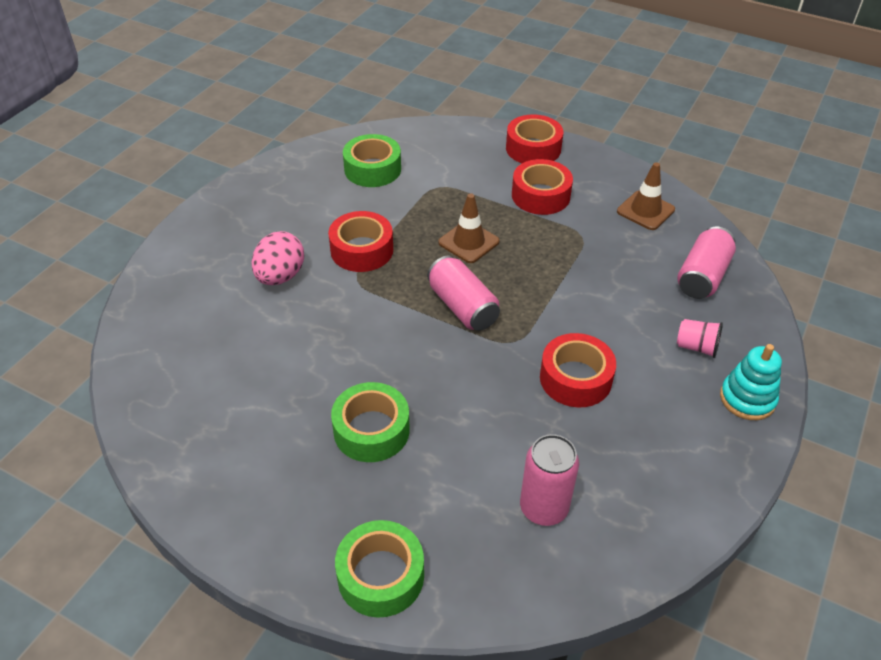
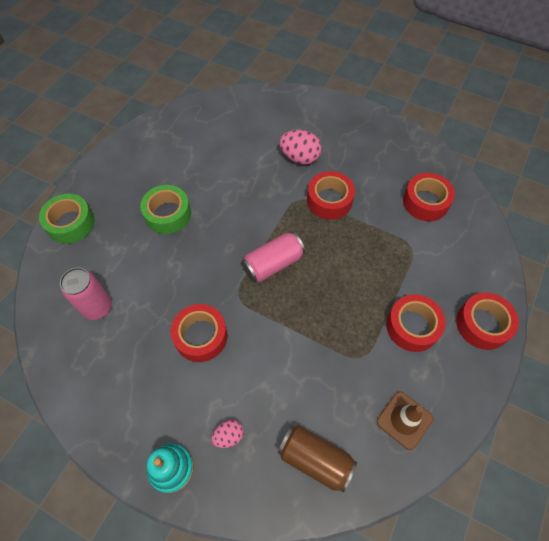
camera: 90 degrees right, 15 degrees up
green tape [343,134,401,187] -> red tape [403,173,455,221]
brown traffic cone [438,193,499,263] -> none
pink can [677,227,736,299] -> brown can [278,426,357,492]
pink cup [677,319,723,358] -> pink egg [211,420,244,448]

